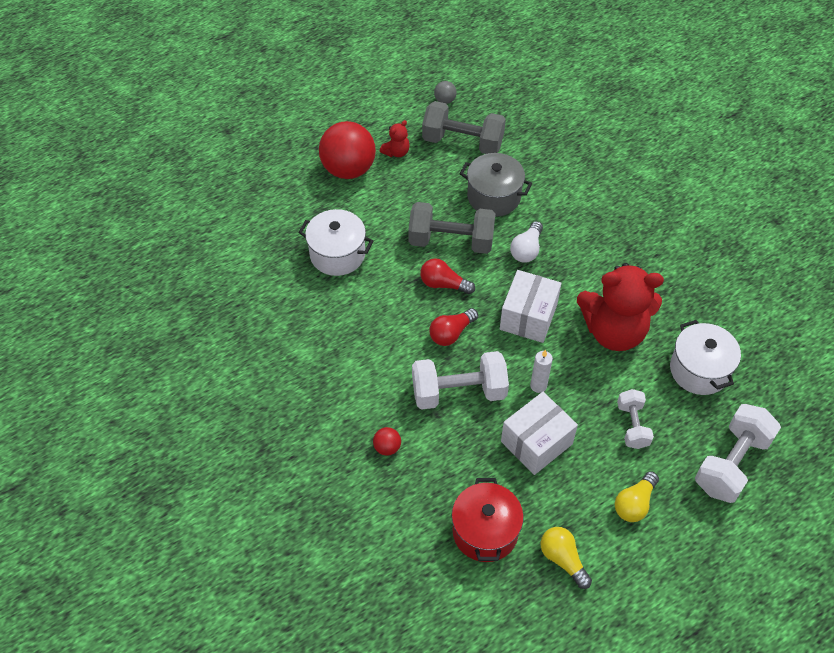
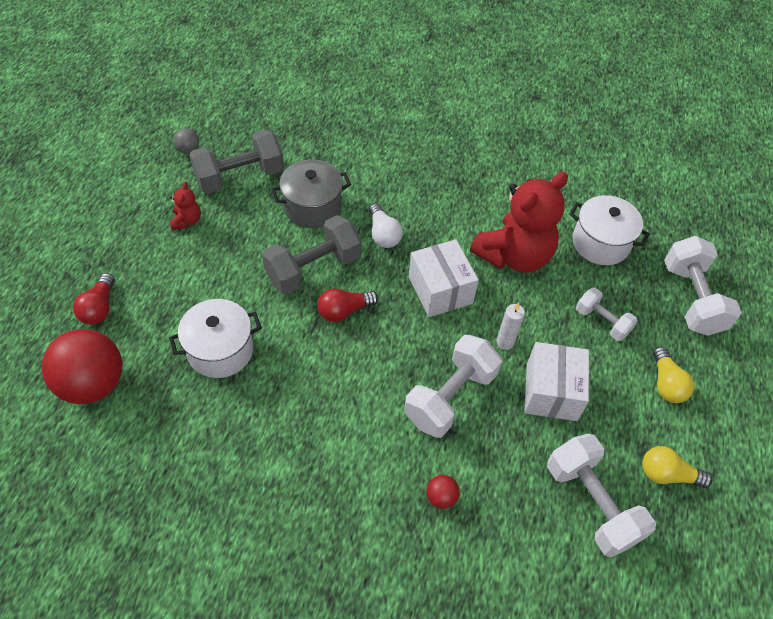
camera: 45 degrees left, 0 degrees up
red ball [319,121,376,179] -> red ball moved to [42,329,122,404]
red light bulb [429,308,478,346] -> red light bulb moved to [73,273,115,325]
red pot [452,478,524,562] -> white dumbbell [547,434,656,557]

